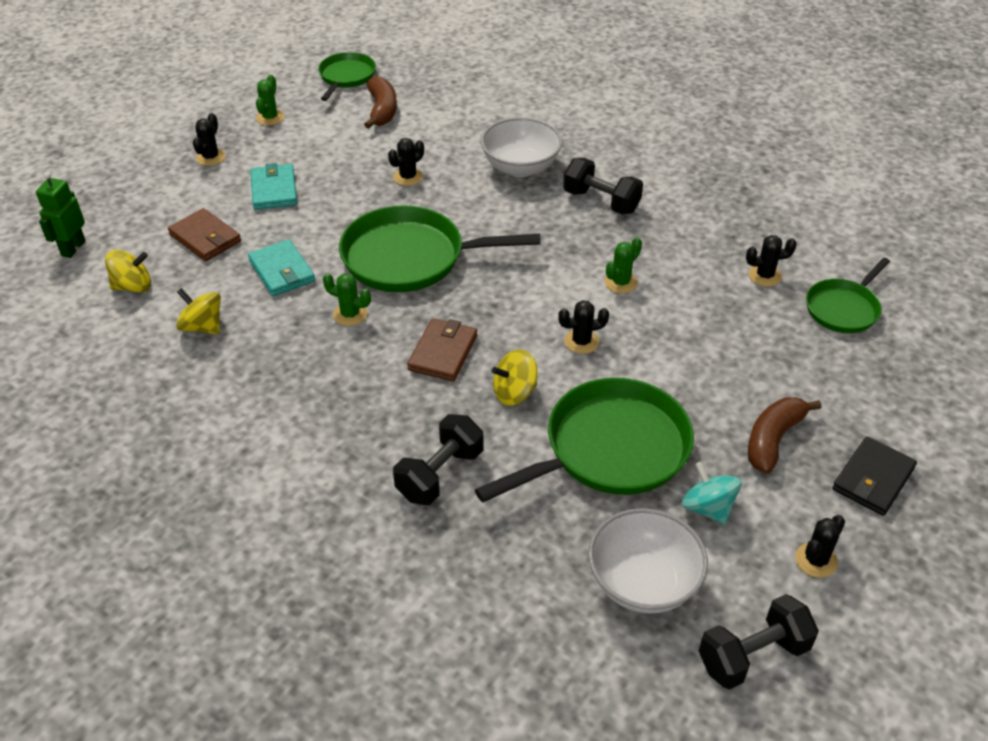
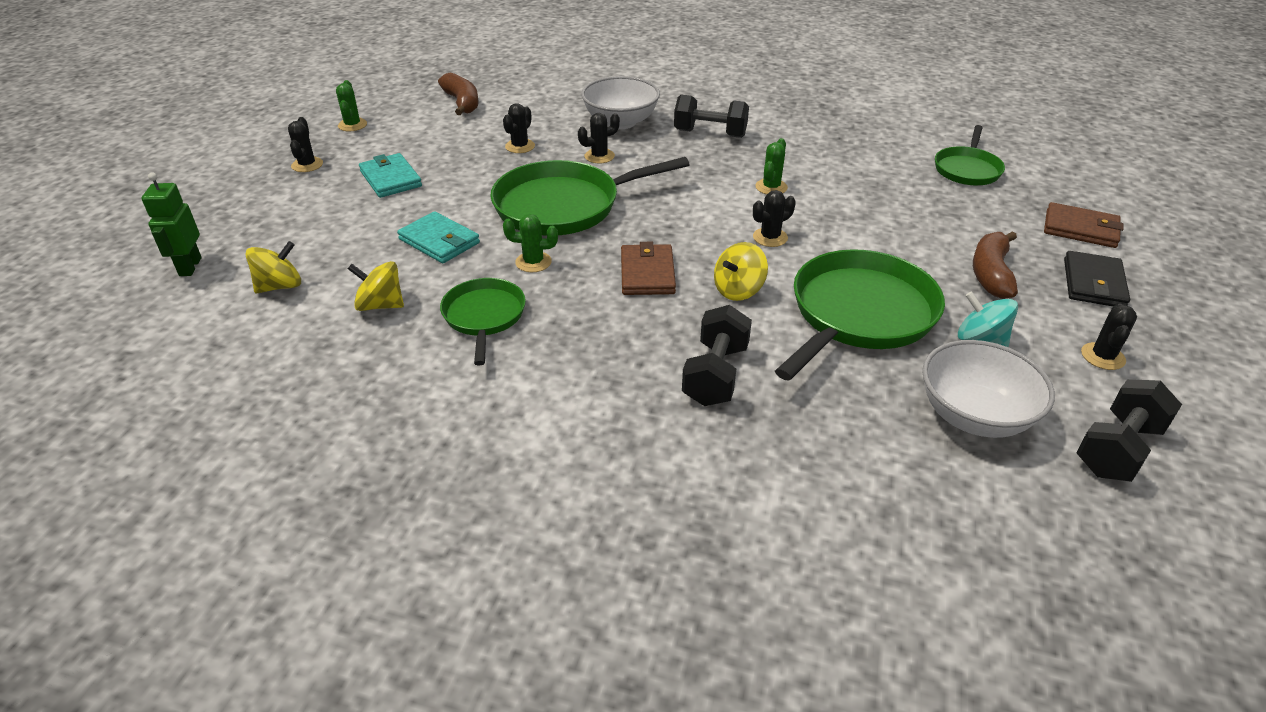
camera: 20 degrees left, 5 degrees down
brown wallet [168,208,241,261] -> brown wallet moved to [1044,202,1124,248]
green pan [318,52,376,101] -> green pan moved to [440,278,526,366]
black cactus [746,235,797,286] -> black cactus moved to [578,113,620,163]

